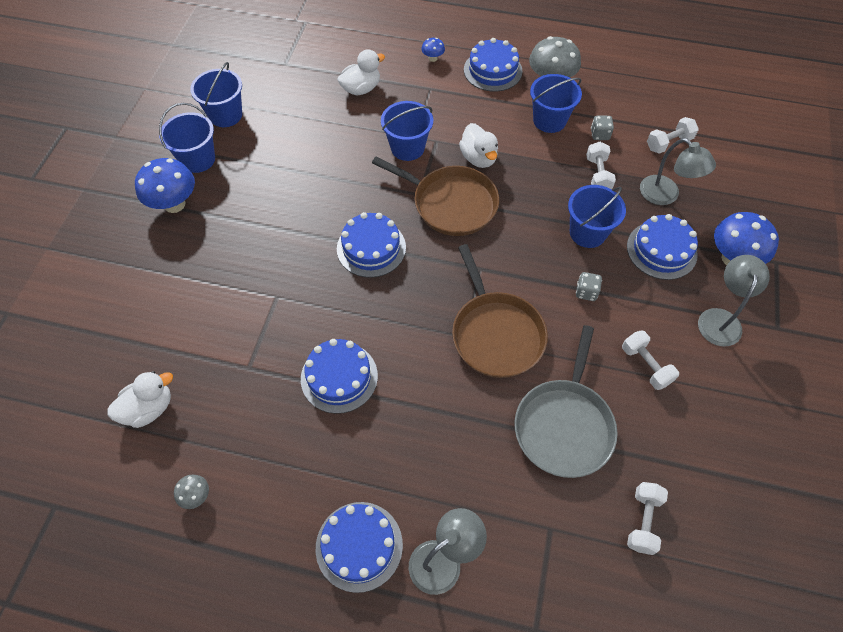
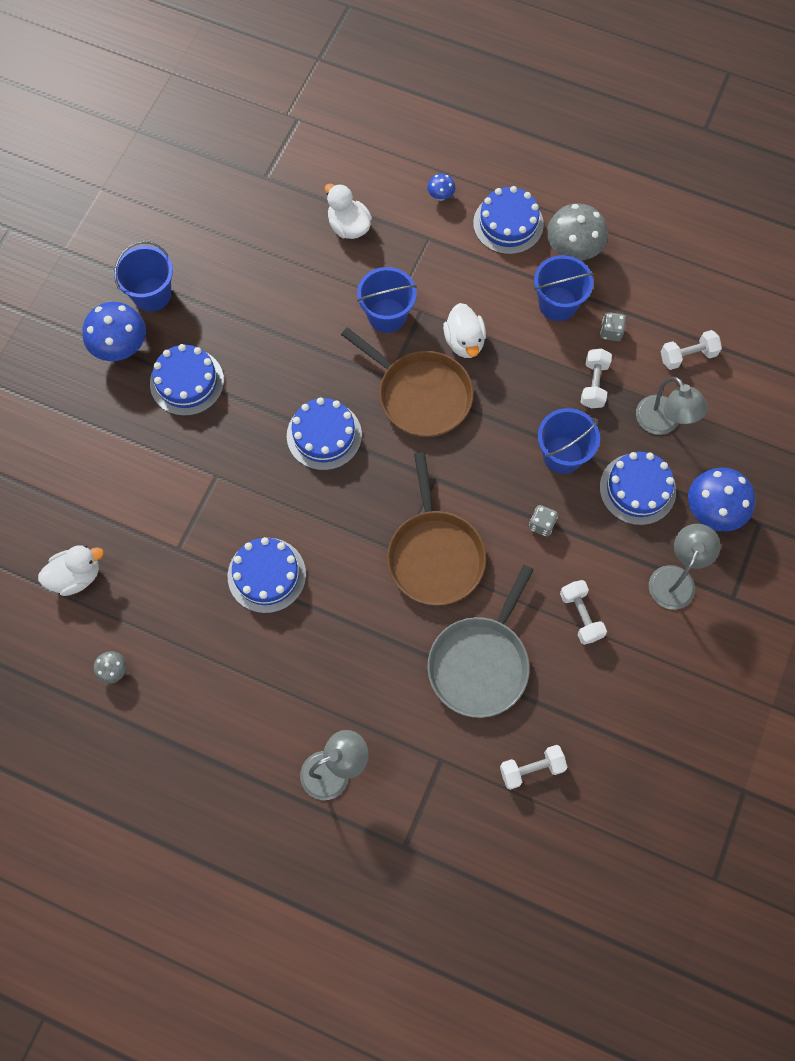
camera: 10 degrees right, 10 degrees up
blue bucket [190,62,242,127] -> none
blue cake [316,502,403,593] -> blue cake moved to [150,344,224,416]
white duck [337,49,385,95] -> white duck turned 105 degrees counterclockwise [325,184,372,239]
white dumbbell [627,482,668,555] -> white dumbbell turned 45 degrees clockwise [500,745,567,790]

